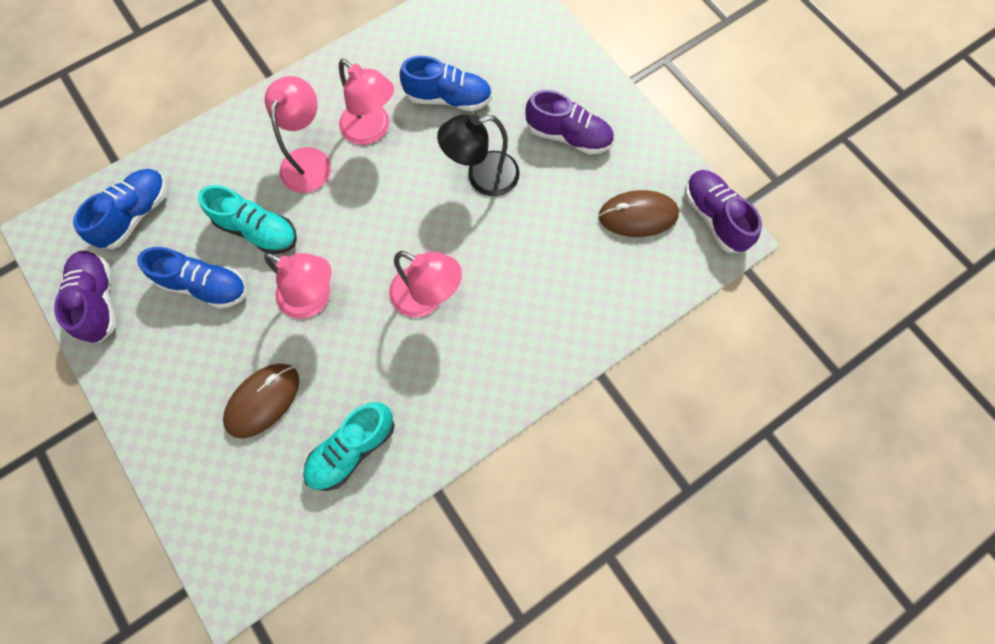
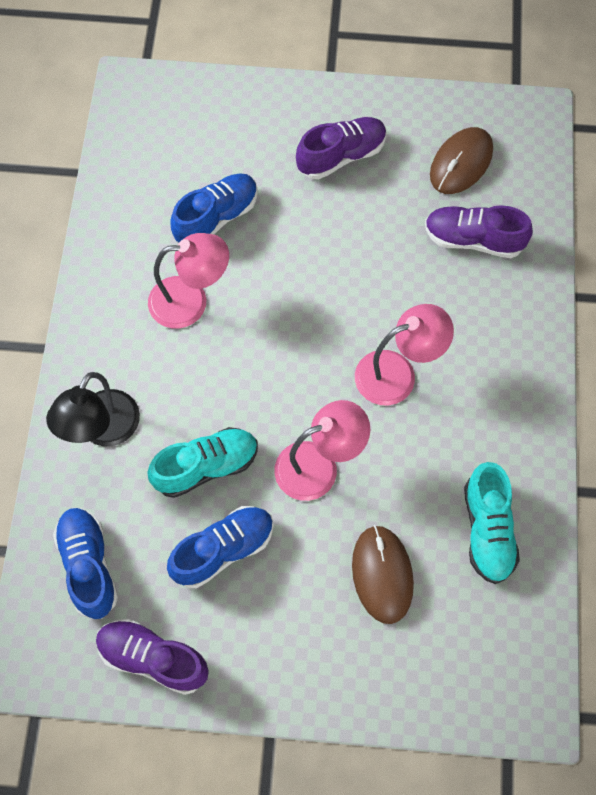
camera: 50 degrees left, 5 degrees down
pink lamp [265,76,331,193] -> none
black lamp [437,114,520,196] -> black lamp moved to [46,372,140,446]
purple shoe [685,170,762,253] -> purple shoe moved to [425,205,533,258]

